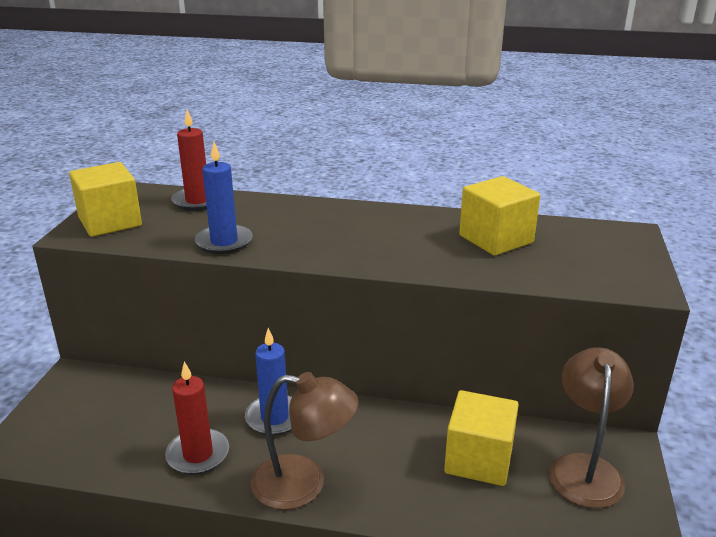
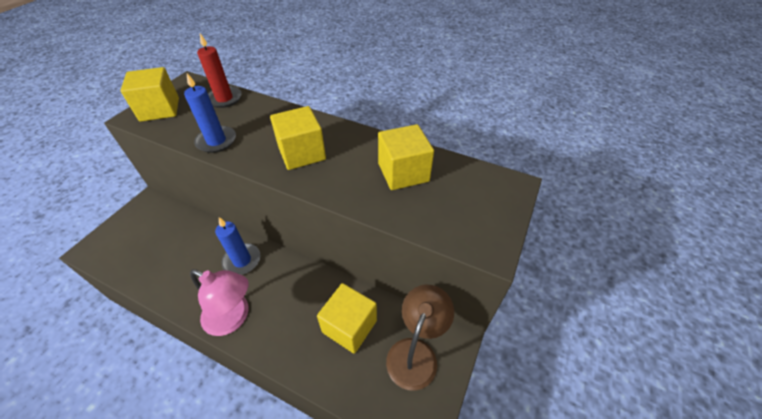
camera: 15 degrees right, 20 degrees up
red candle [165,361,229,475] -> none
brown lamp [251,372,359,510] -> pink lamp [190,269,249,336]
none -> yellow cube [270,106,326,170]

